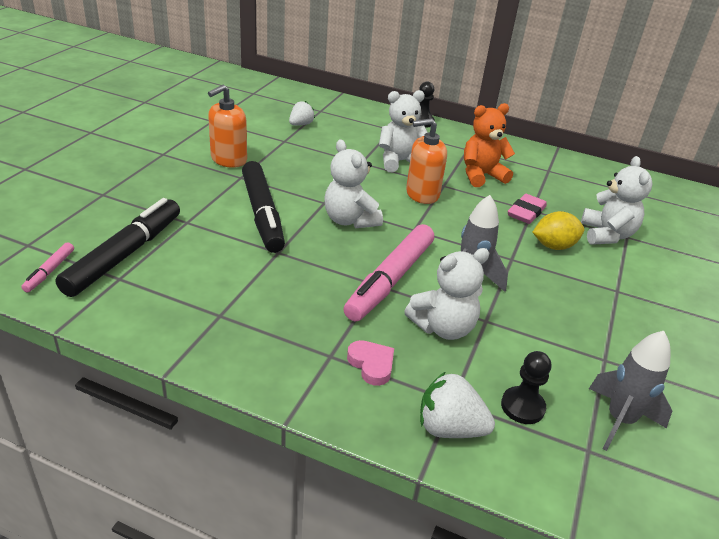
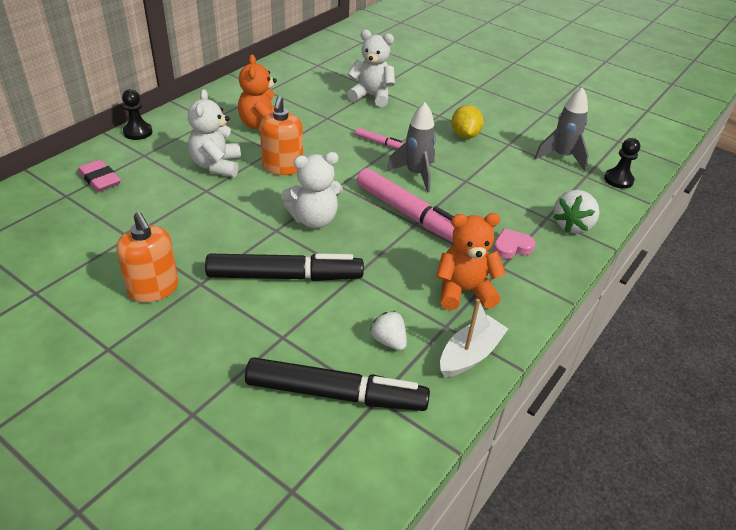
camera: 75 degrees left, 5 degrees up
pink marker [21,242,74,292] -> pink marker moved to [355,128,404,149]
black marker [55,198,180,297] -> black marker turned 150 degrees clockwise [245,357,430,411]
white strawberry [289,101,315,125] -> white strawberry moved to [370,311,407,351]
white teddy bear [404,248,489,340] -> none
black pawn [501,351,551,424] -> black pawn moved to [604,138,640,189]
pink eraser [508,194,547,224] -> pink eraser moved to [78,159,121,192]
yellow lemon [533,211,584,250] -> yellow lemon moved to [451,105,484,139]
none -> orange teddy bear [436,213,506,310]
none -> white boat [440,299,508,377]

